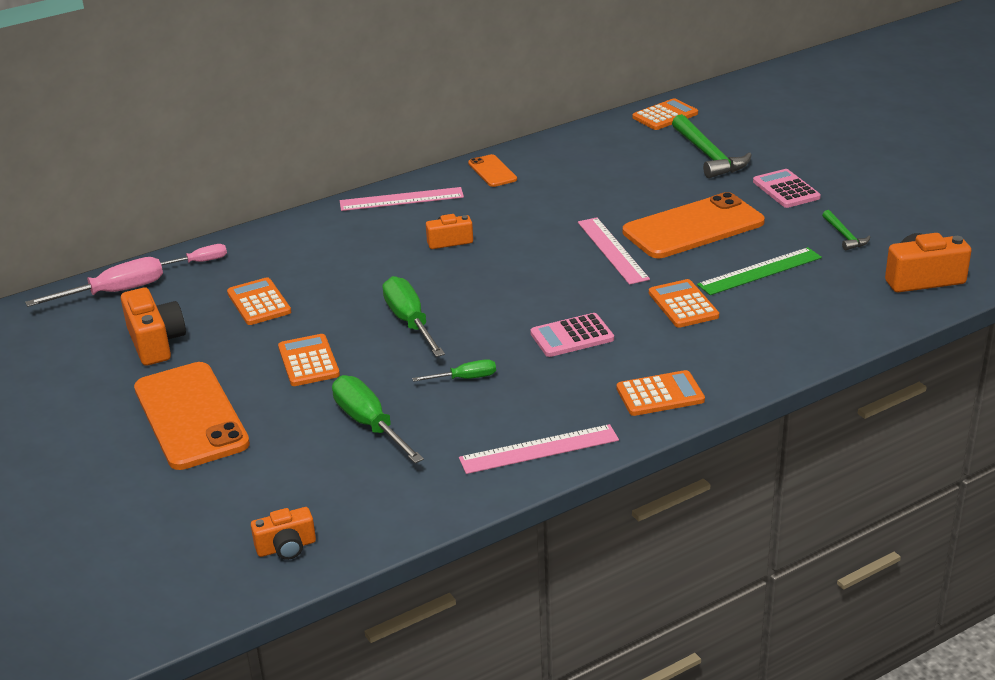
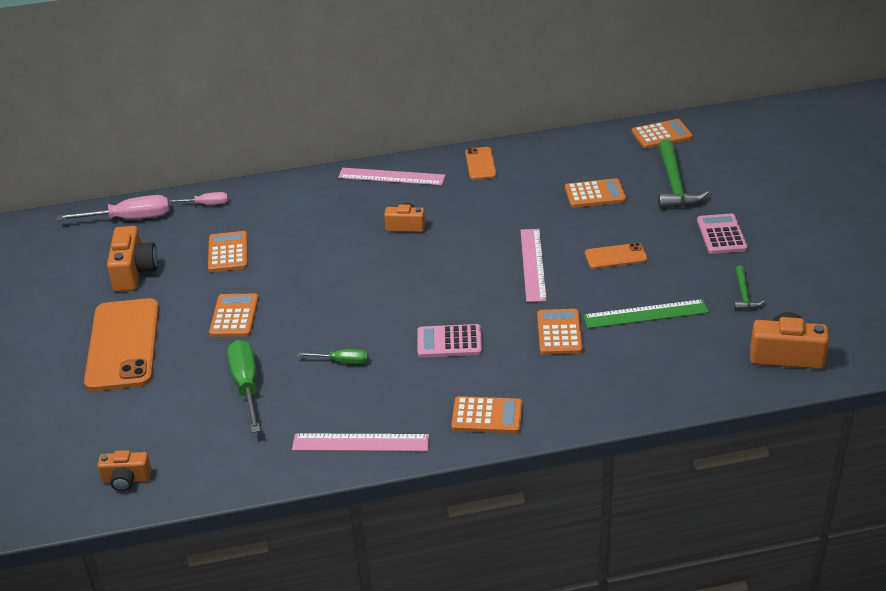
camera: 20 degrees right, 5 degrees up
green screwdriver [382,276,445,357] -> none
orange phone [623,192,765,258] -> orange phone [585,243,647,269], size x0.48
none -> orange calculator [565,178,626,208]

